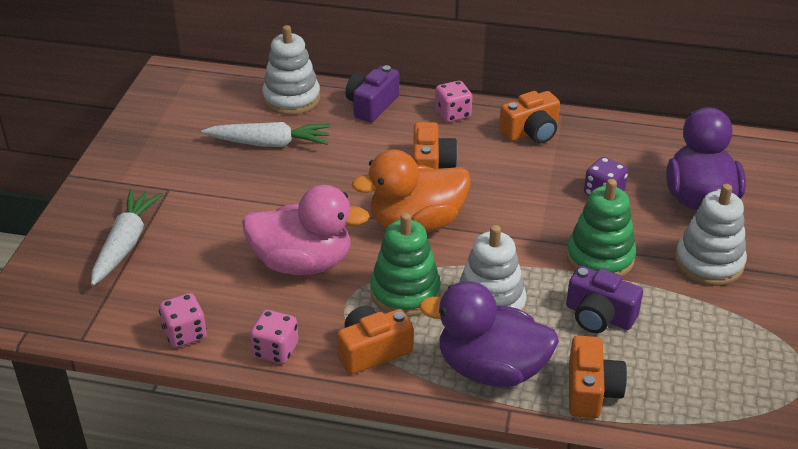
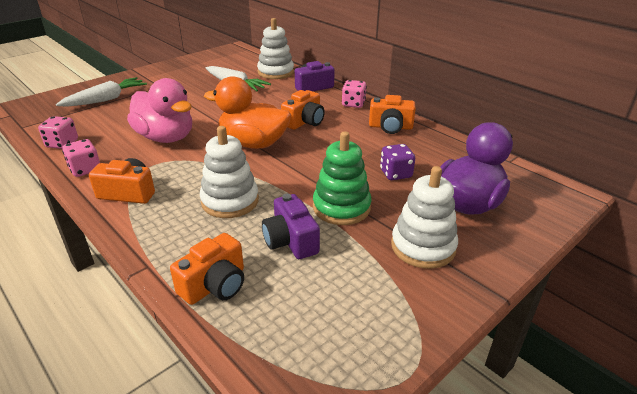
camera: 35 degrees right, 5 degrees down
green stacking toy [370,213,441,317] -> none
purple duck [419,281,559,387] -> none

